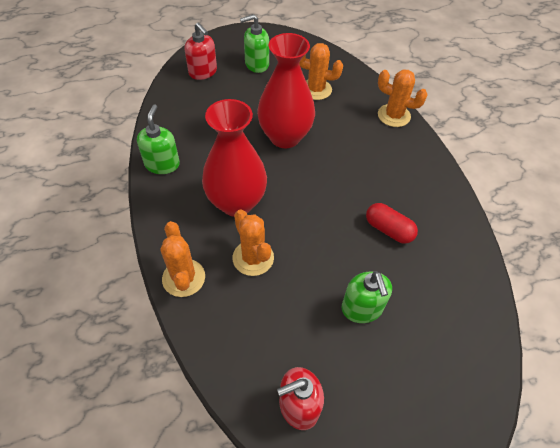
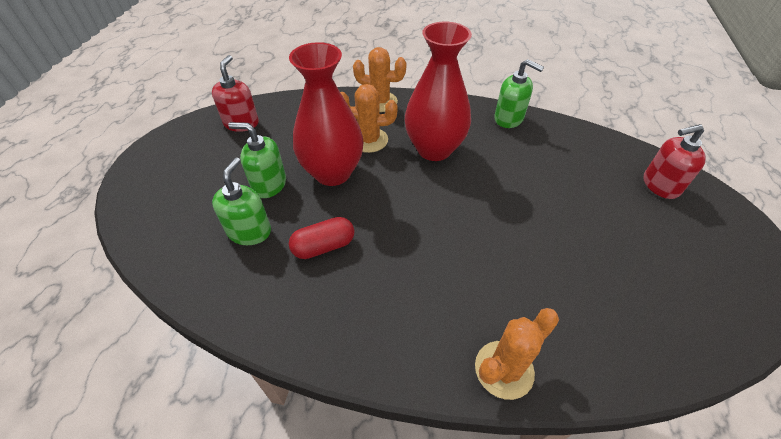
camera: 120 degrees right, 5 degrees down
green soap dispenser [240,14,269,73] -> green soap dispenser moved to [212,157,271,245]
red vase [257,33,315,148] -> red vase moved to [289,42,364,186]
orange cactus [299,43,343,100] -> none

